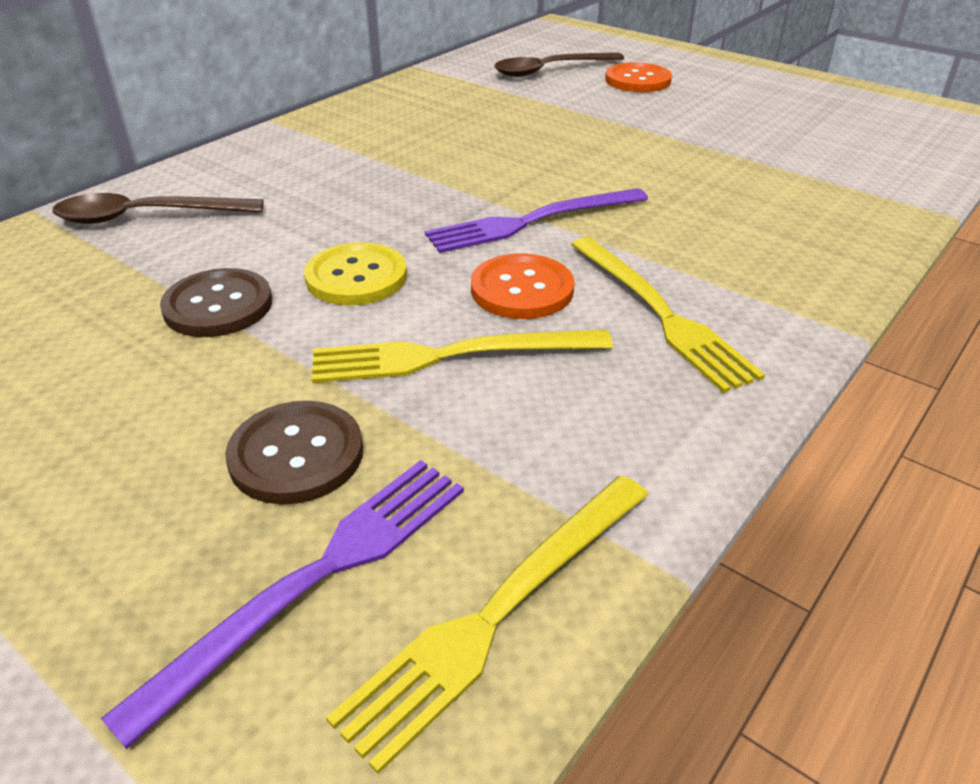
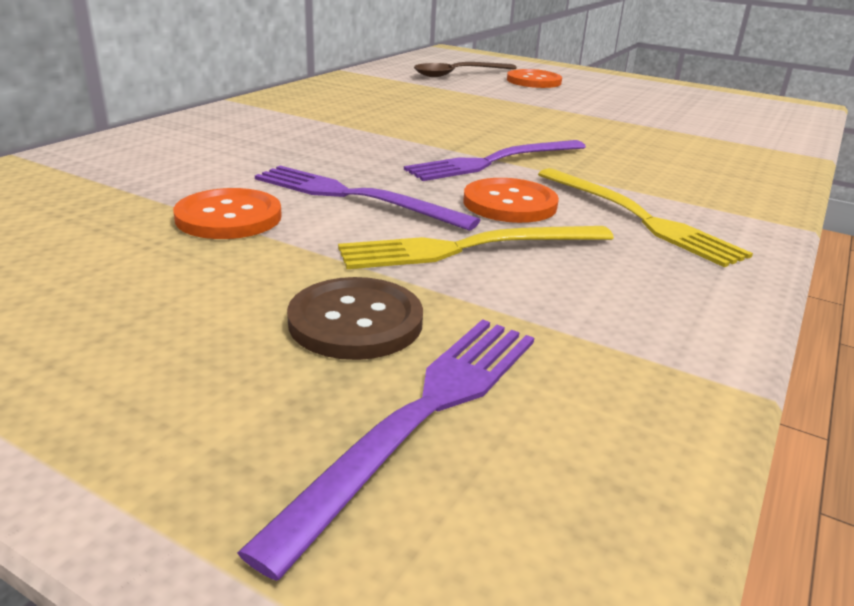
camera: 10 degrees left, 10 degrees down
brown spoon [52,193,264,224] -> none
brown button [160,268,272,337] -> orange button [173,188,282,239]
yellow button [304,242,407,305] -> purple fork [255,166,480,231]
yellow fork [326,475,648,774] -> none

